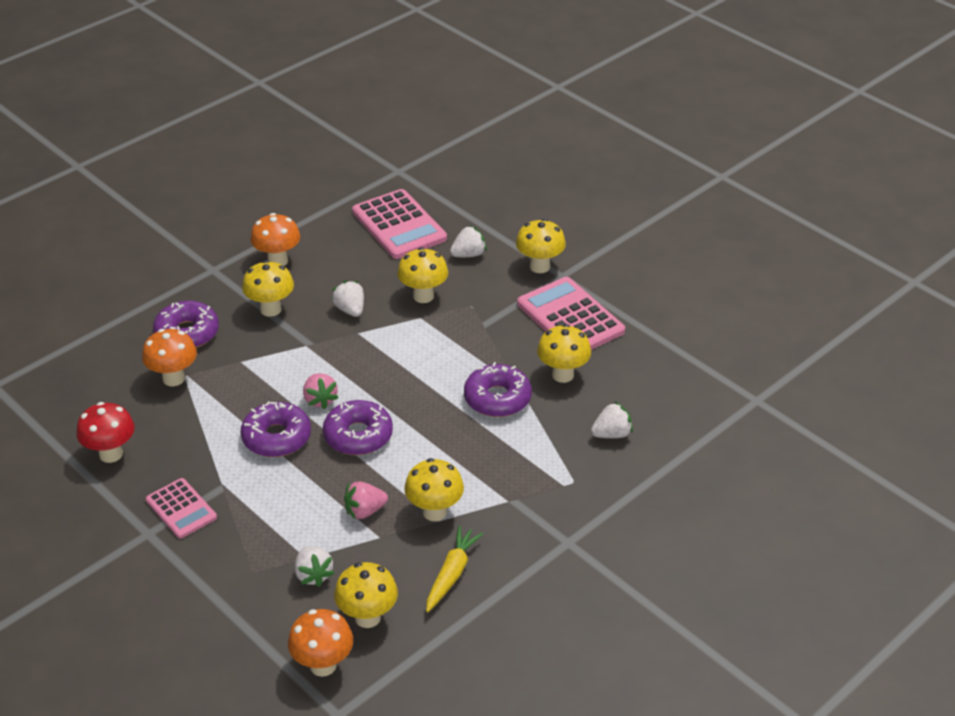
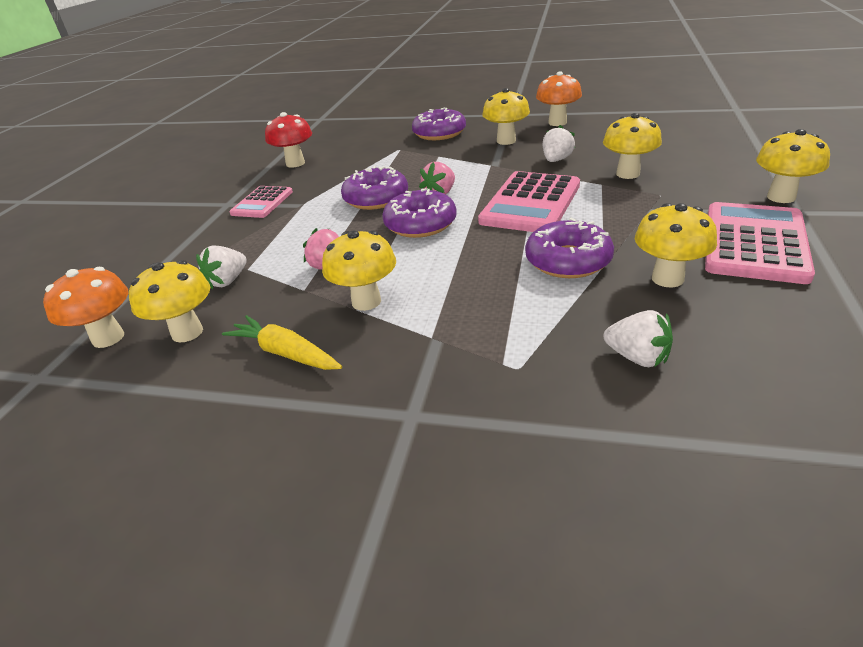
camera: 60 degrees right, 5 degrees down
orange mushroom [142,329,197,386] -> none
pink calculator [352,189,447,259] -> pink calculator moved to [478,171,580,232]
yellow carrot [426,526,484,612] -> yellow carrot turned 135 degrees counterclockwise [222,315,342,370]
white strawberry [450,225,487,257] -> none

